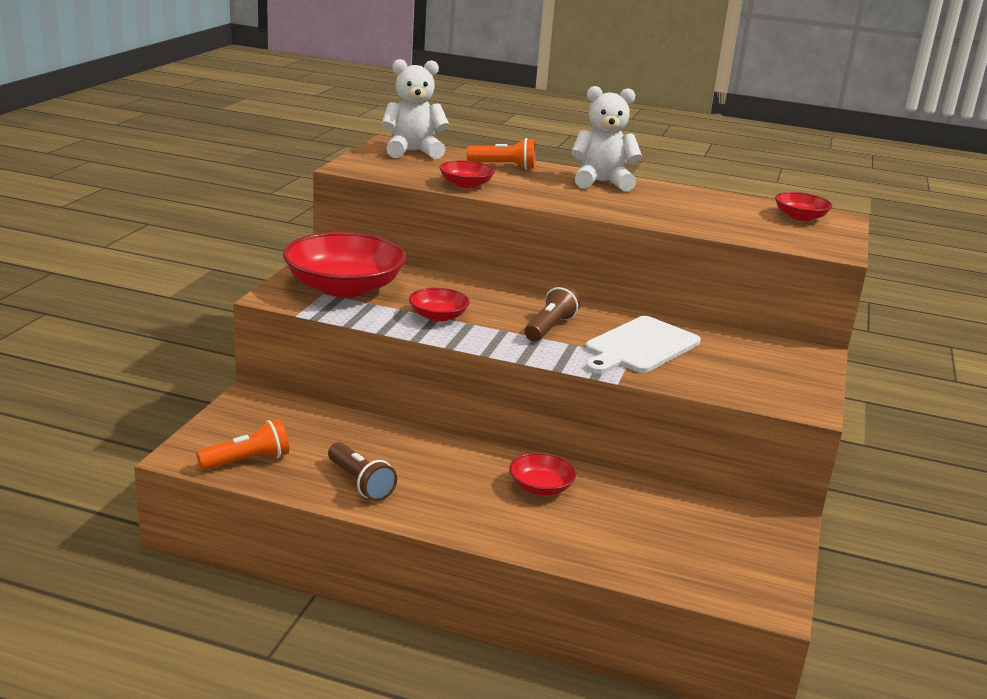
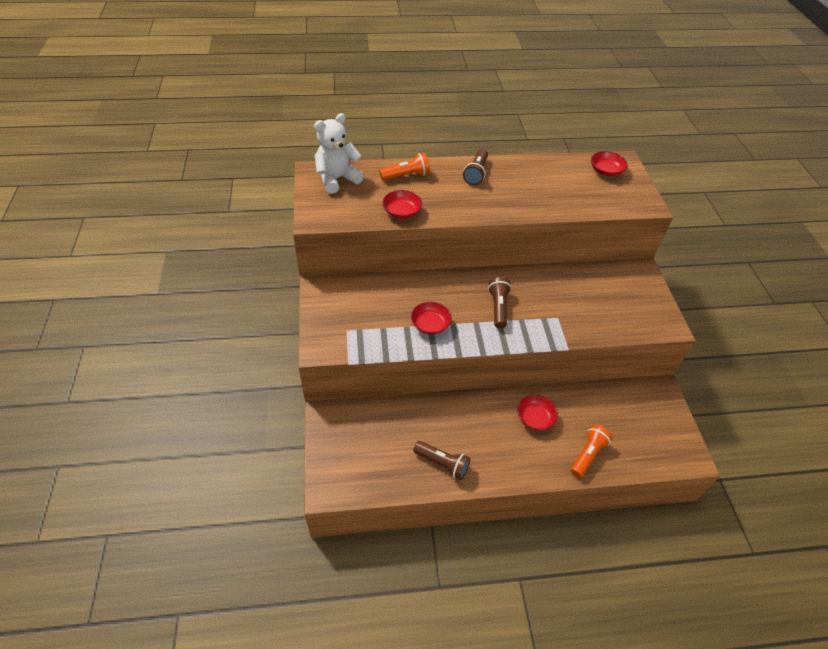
camera: 25 degrees left, 25 degrees up
orange flashlight [196,419,289,470] -> orange flashlight moved to [571,425,613,478]
red bowl [283,232,406,297] -> none
white teddy bear [571,86,642,191] -> brown flashlight [463,149,488,185]
white cutting board [585,316,701,374] -> none

